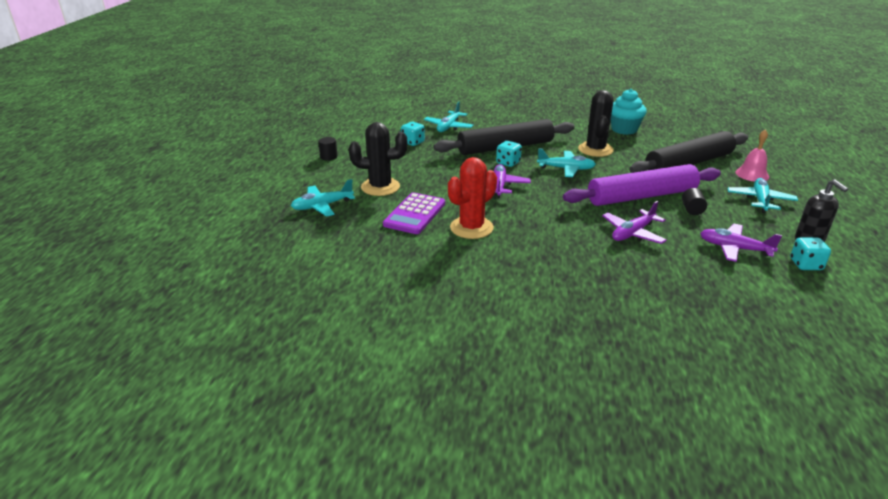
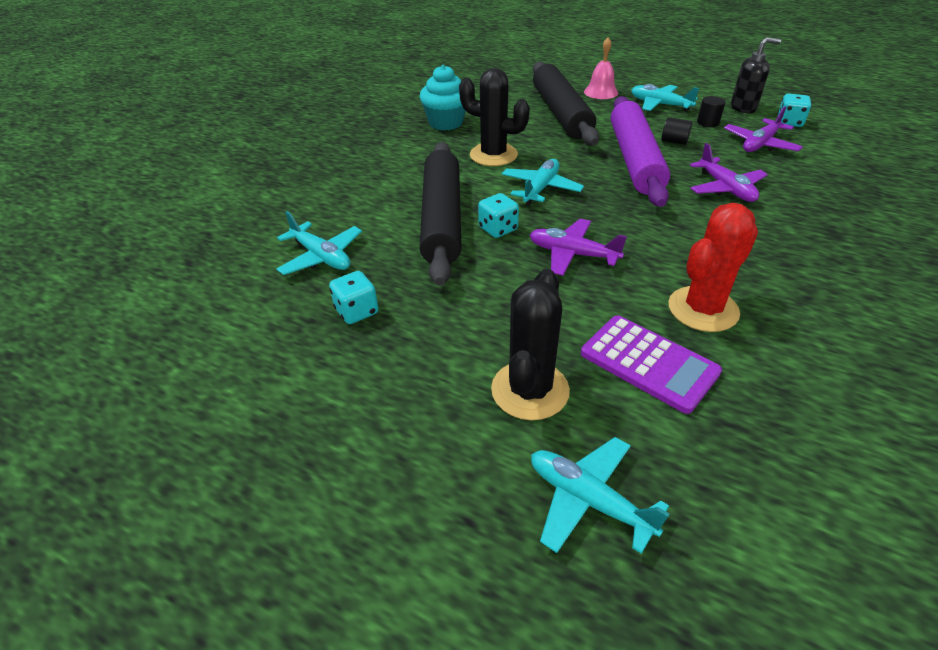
camera: 70 degrees left, 10 degrees up
turquoise plane [291,179,355,217] -> turquoise plane turned 135 degrees clockwise [531,437,669,554]
black cylinder [318,137,338,161] -> black cylinder moved to [697,96,725,127]
red cactus [448,157,497,239] -> red cactus turned 75 degrees clockwise [668,203,758,332]

